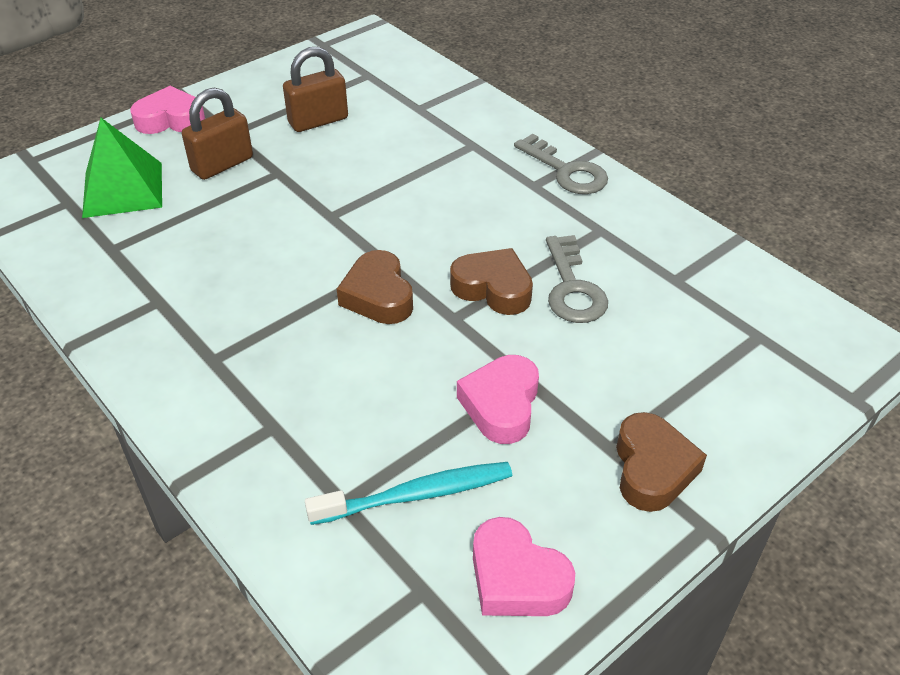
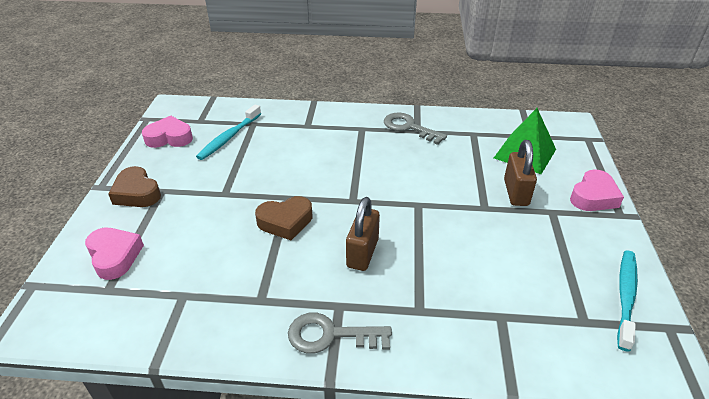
camera: 135 degrees right, 5 degrees down
brown padlock [283,47,348,132] -> brown padlock moved to [346,197,380,271]
brown heart [337,250,413,324] -> none
pink heart [457,355,539,444] -> pink heart moved to [85,228,144,280]
grey key [546,235,608,323] -> grey key moved to [384,112,447,145]
none -> turquoise toothbrush [617,251,638,352]

